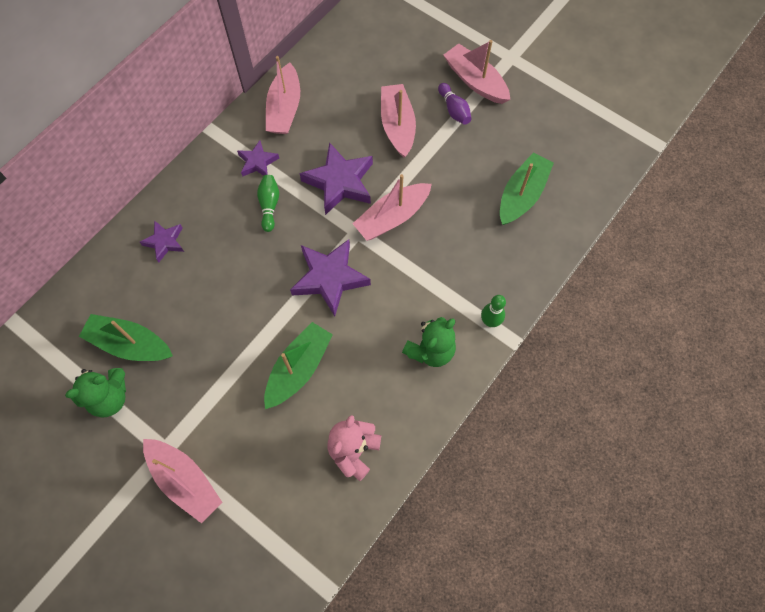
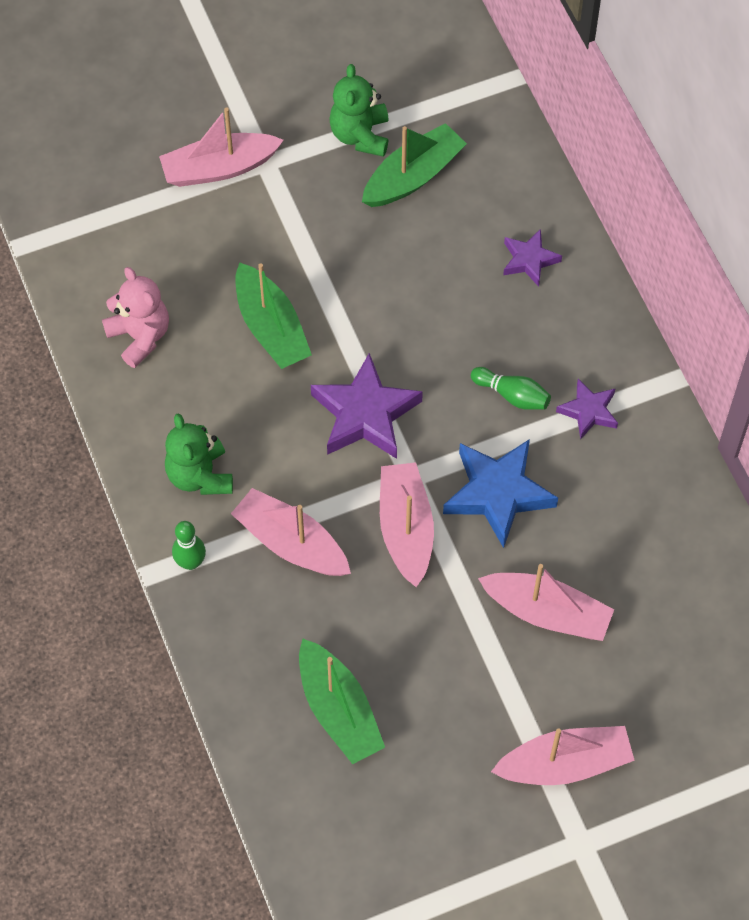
camera: 120 degrees right, 5 degrees down
pink boat [266,56,300,134] -> pink boat moved to [231,488,351,576]
purple star [299,142,373,215] -> blue star [443,439,558,548]
purple bowling pin [438,83,472,125] -> none

